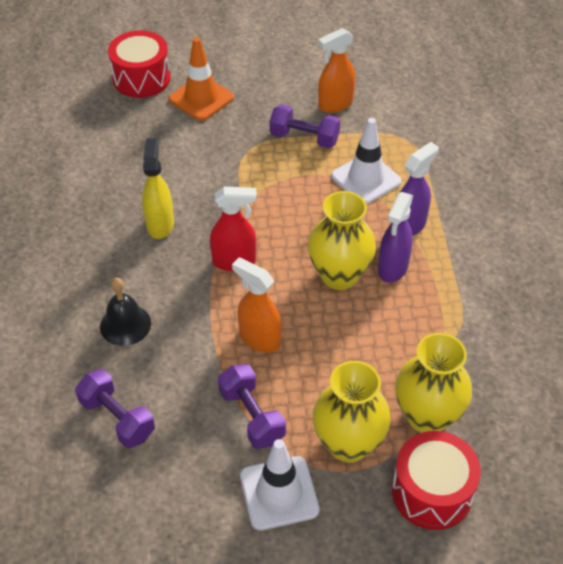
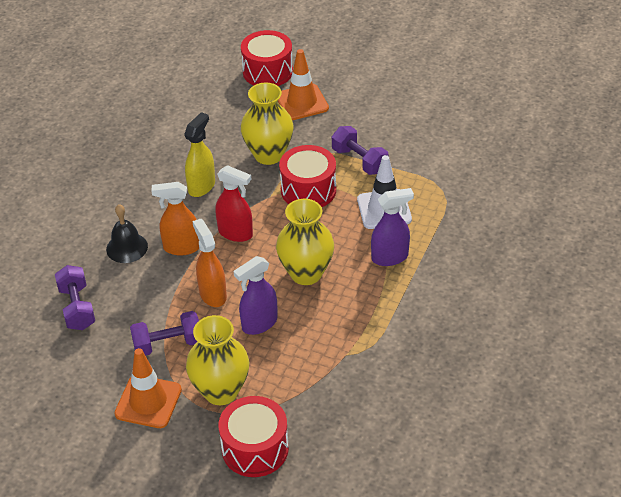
camera: 30 degrees right, 5 degrees down
purple dumbbell [218,364,286,449] -> purple dumbbell turned 75 degrees clockwise [130,311,199,356]
white traffic cone [240,439,319,531] -> orange traffic cone [114,348,182,428]
orange spray bottle [318,28,356,113] -> orange spray bottle moved to [151,182,199,256]
purple spray bottle [378,192,413,283] -> purple spray bottle moved to [234,256,278,335]
yellow vase [395,333,472,433] -> yellow vase moved to [241,82,294,165]
none -> red drum [279,145,336,207]

